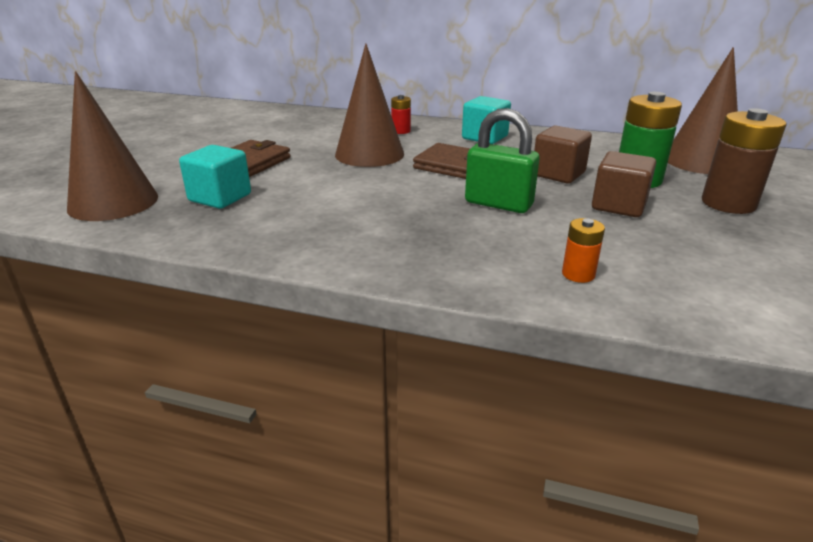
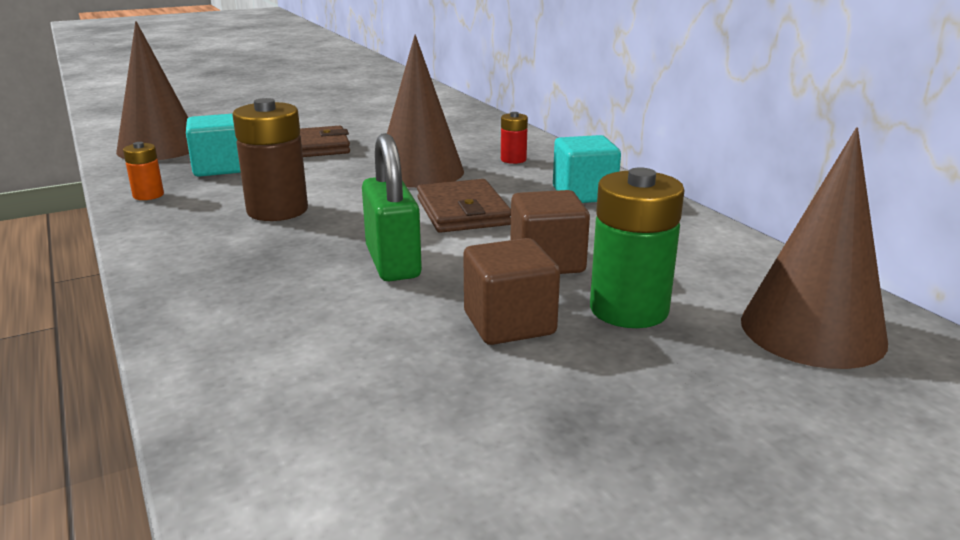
camera: 45 degrees right, 5 degrees down
orange battery [562,218,605,283] -> orange battery moved to [123,142,164,200]
brown battery [702,108,787,214] -> brown battery moved to [232,98,308,221]

